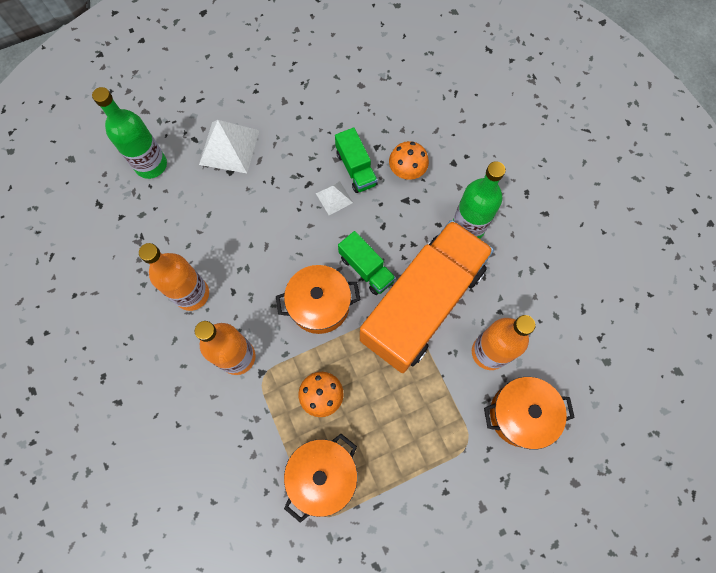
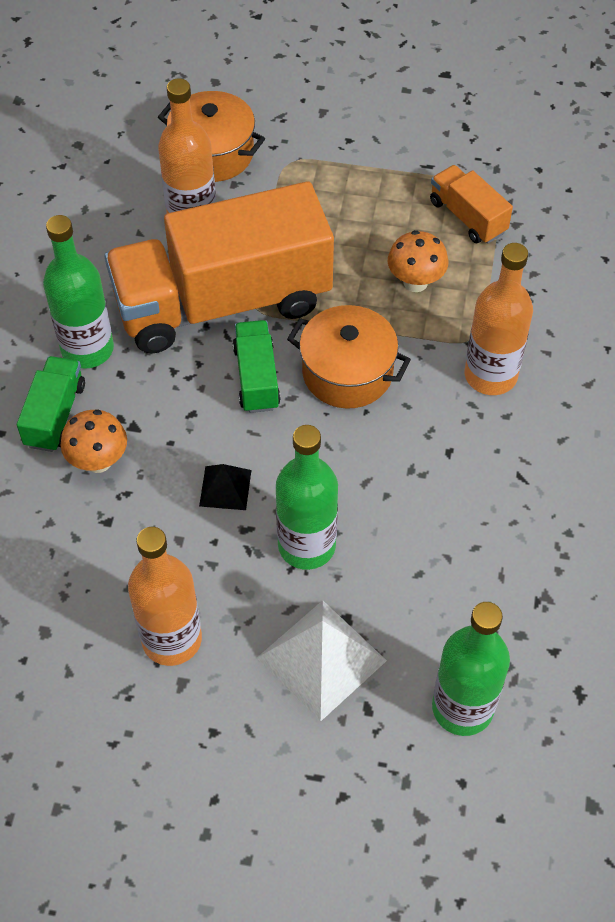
camera: 145 degrees left, 15 degrees down
orange bottle [139,243,209,311] -> orange bottle moved to [128,527,202,666]
orange pot [284,434,358,523] -> orange truck [430,165,513,244]
white pyramid [316,181,353,215] -> black pyramid [199,464,251,510]
green truck [335,128,378,193] -> green truck moved to [17,356,85,452]
none -> green bottle [276,425,338,570]

